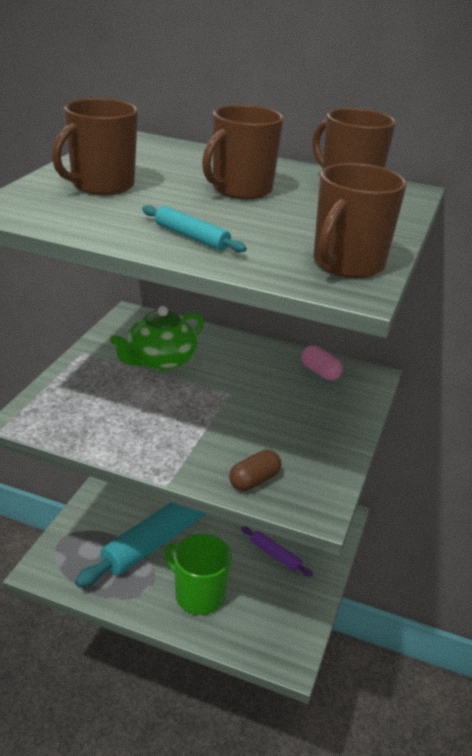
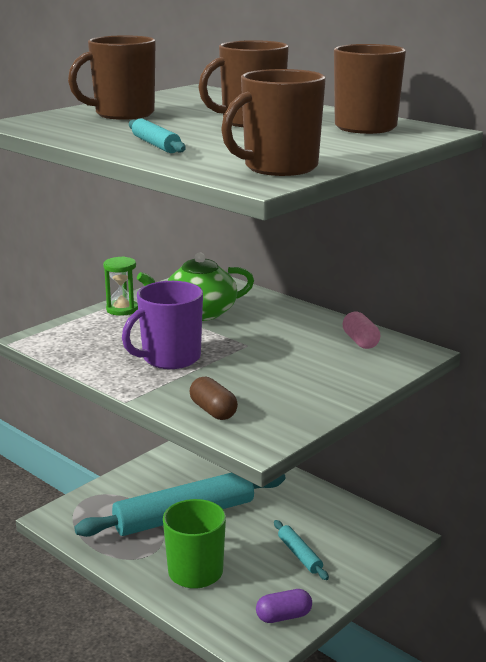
camera: 25 degrees right, 10 degrees down
brown capsule [229,450,281,491] -> brown capsule turned 75 degrees clockwise [190,376,238,420]
purple rolling pin [241,526,313,577] -> turquoise rolling pin [274,520,329,580]
none -> green hourglass [103,256,138,316]
none -> purple mug [122,281,203,369]
none -> purple capsule [256,589,312,623]

